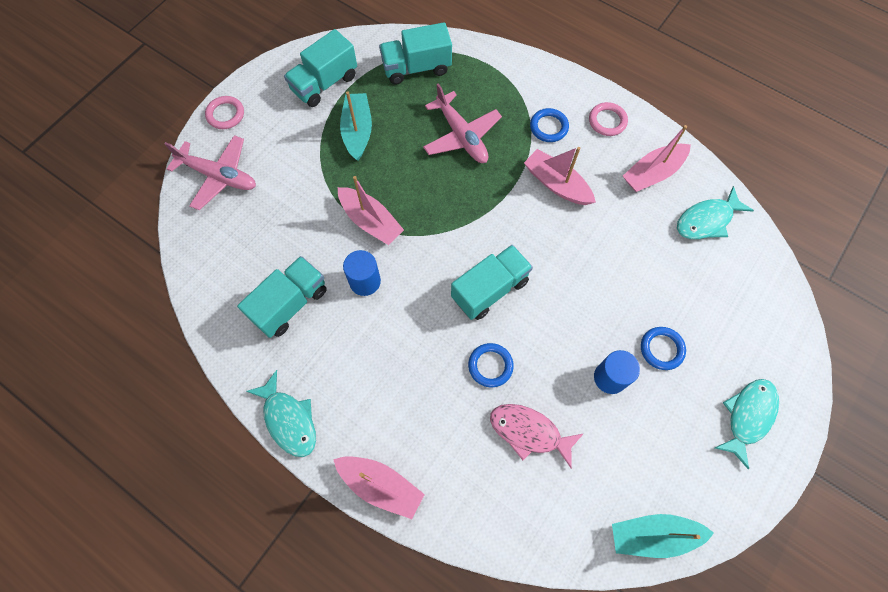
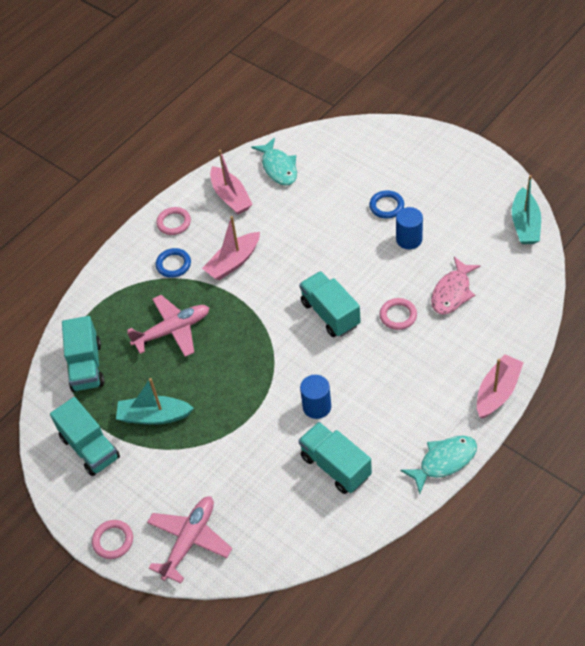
camera: 80 degrees left, 15 degrees down
pink boat [338,176,404,245] -> none
blue ring [468,343,514,387] -> pink ring [380,298,417,330]
turquoise fish [715,379,779,469] -> none

